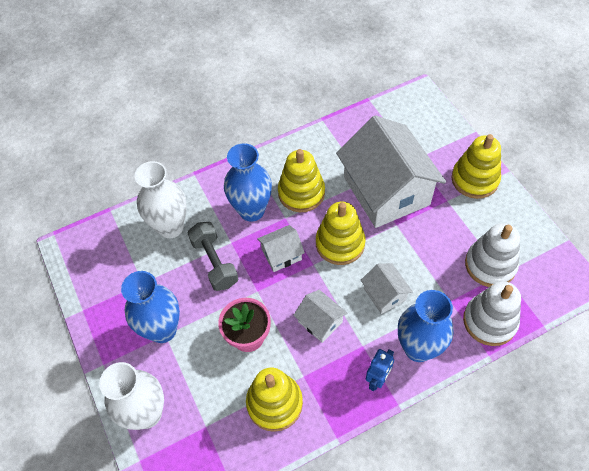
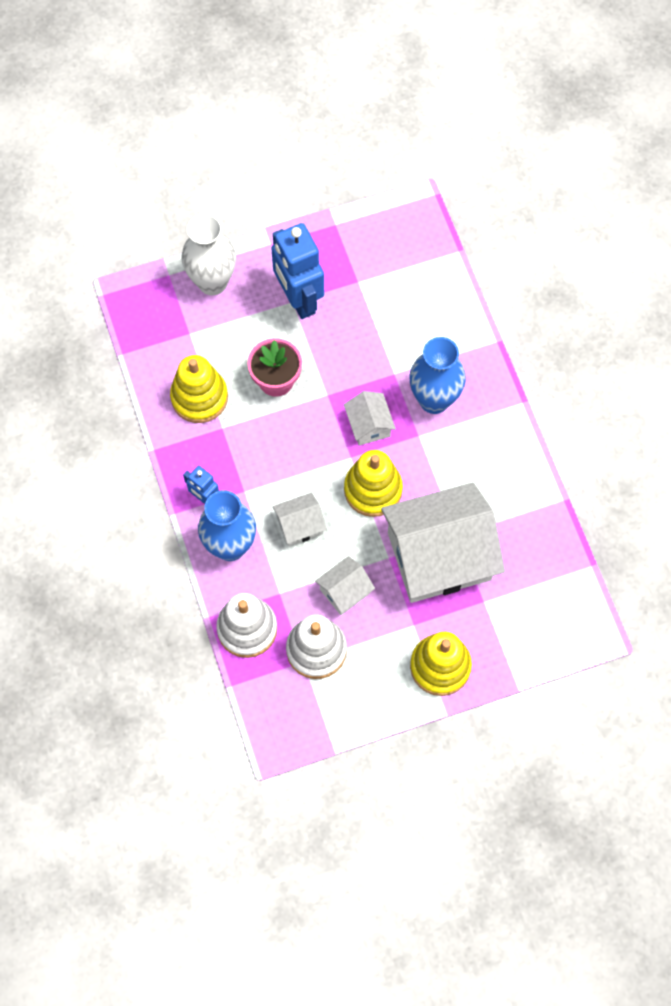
camera: 95 degrees right, 10 degrees up
blue vase [121,271,180,343] -> blue robot [271,223,324,319]
white vase [134,161,187,238] -> none
grey dumbbell [187,222,238,291] -> none
yellow stacking toy [278,149,325,212] -> none
white house [293,290,347,343] -> white house moved to [315,556,375,615]

